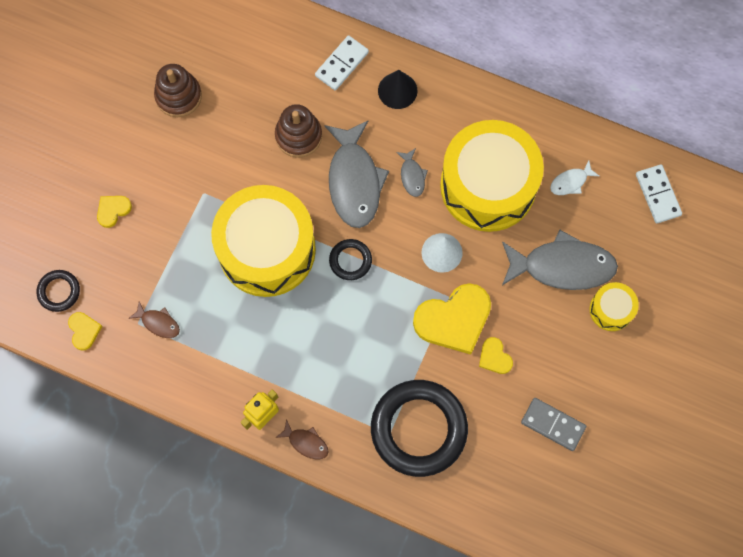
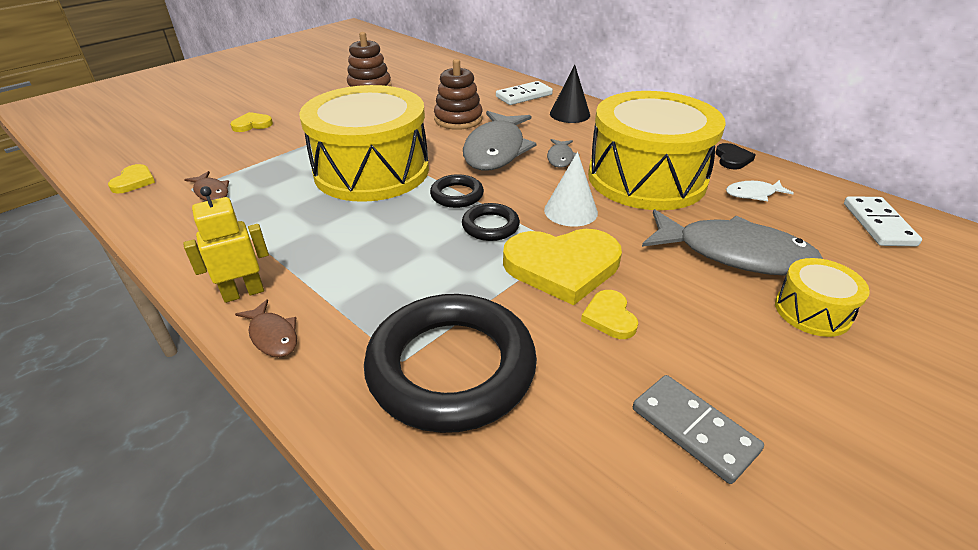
camera: 20 degrees right, 35 degrees down
black ring [37,270,80,312] -> black ring moved to [462,203,520,241]
none -> black heart [715,143,755,170]

